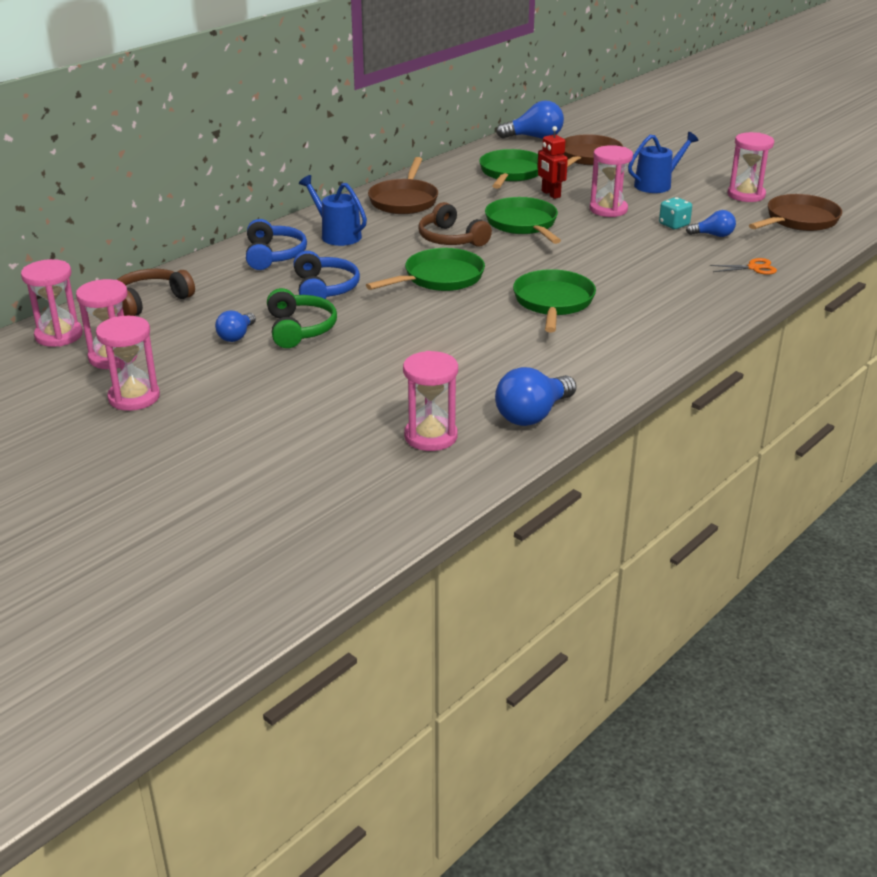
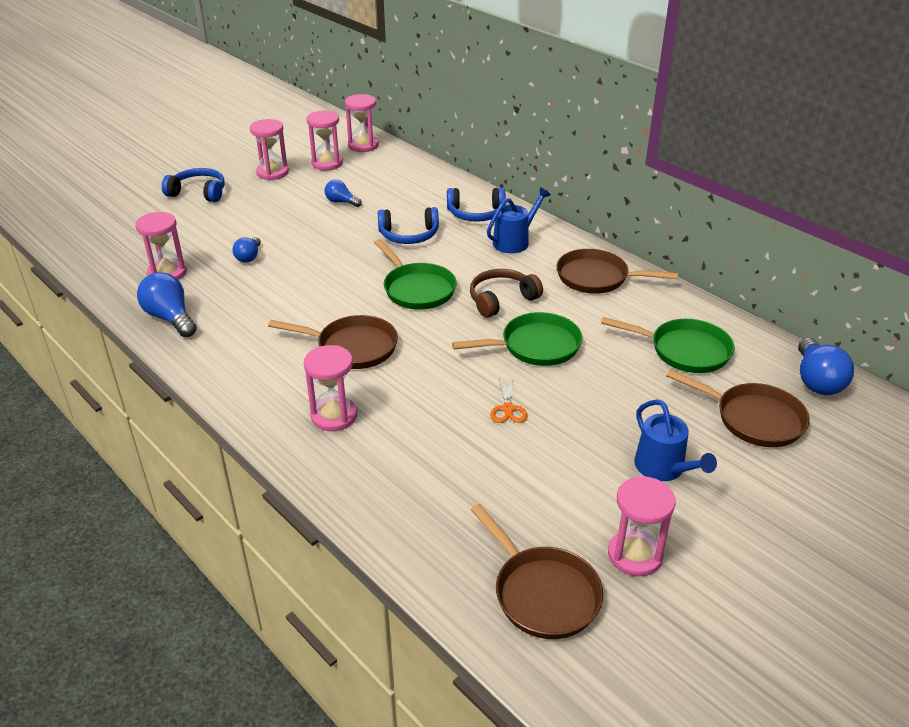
camera: 95 degrees right, 5 degrees up
brown headphones [117,269,195,316] -> none
green headphones [267,288,337,348] -> none
green pan [513,269,596,333] -> brown pan [268,315,398,369]
red robot [537,126,568,199] -> none
pink hourglass [589,145,633,217] -> pink hourglass moved to [304,345,357,431]
turquoise dice [659,197,692,229] -> none
blue light bulb [686,210,736,237] -> blue light bulb moved to [232,237,261,262]
orange scissors [709,258,777,275] -> orange scissors moved to [490,377,527,423]
none -> blue headphones [162,168,225,202]

